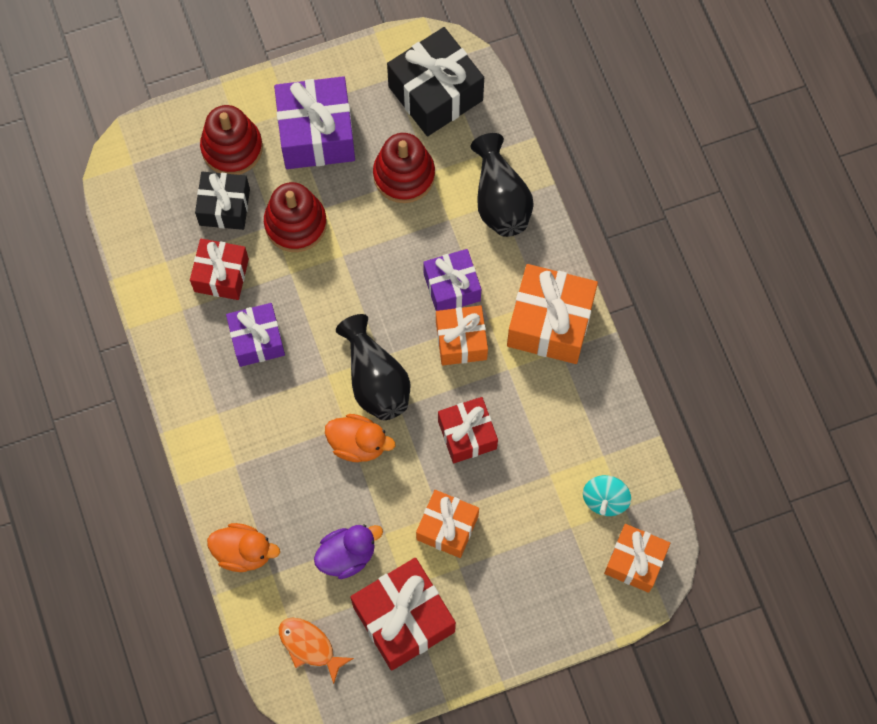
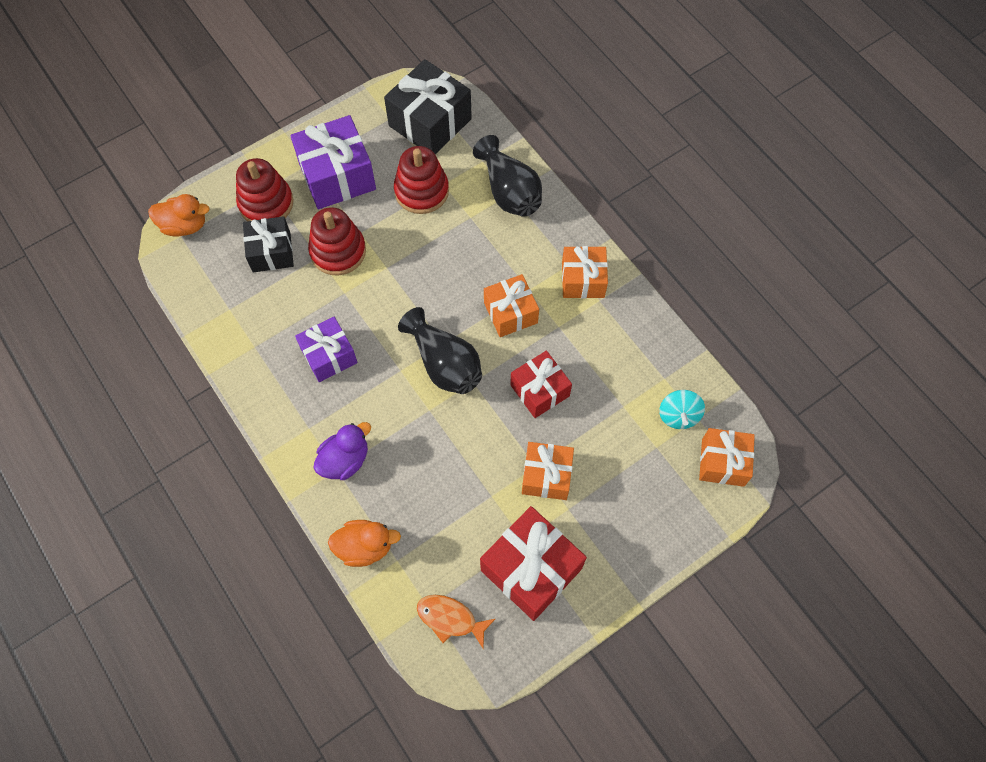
camera: 15 degrees left, 5 degrees down
red gift [190,239,249,300] -> none
purple duck [314,524,383,579] -> purple duck moved to [313,422,371,480]
orange duck [325,414,395,462] -> orange duck moved to [148,194,210,237]
purple gift [423,249,481,311] -> none
orange gift [507,264,598,364] -> orange gift [562,246,608,298], size x0.64

